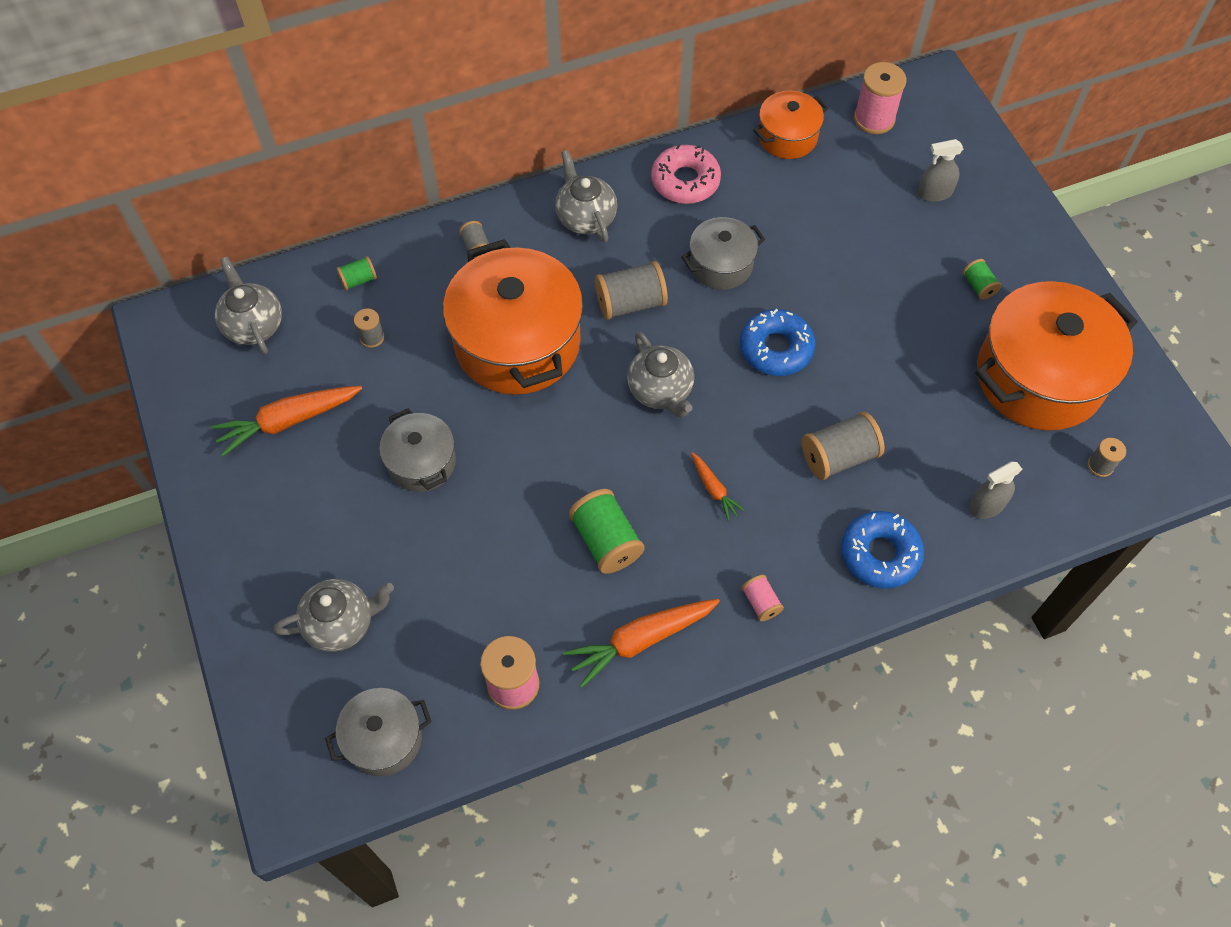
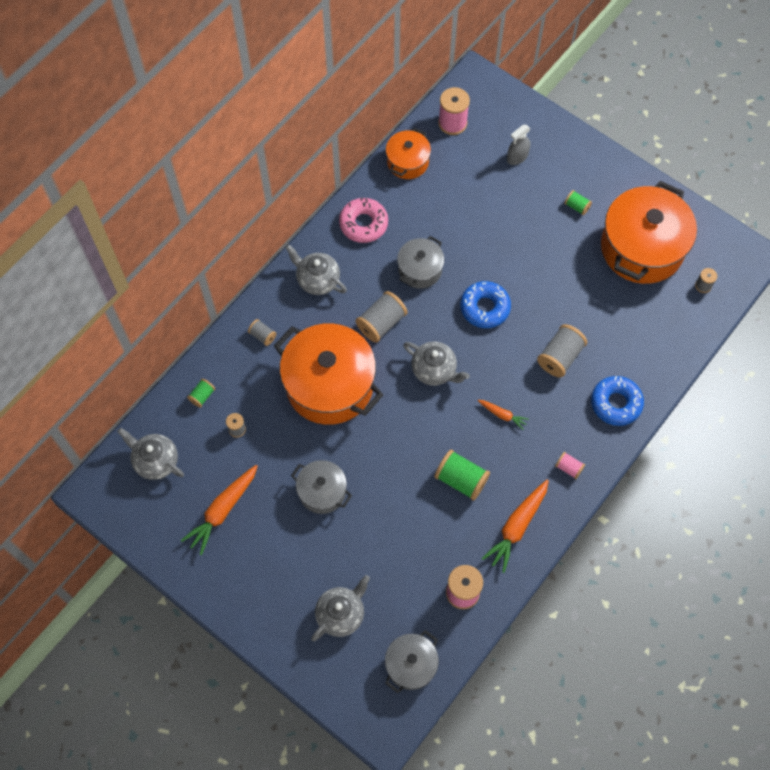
camera: 30 degrees left, 5 degrees up
grey spray bottle [969,462,1023,519] -> none

